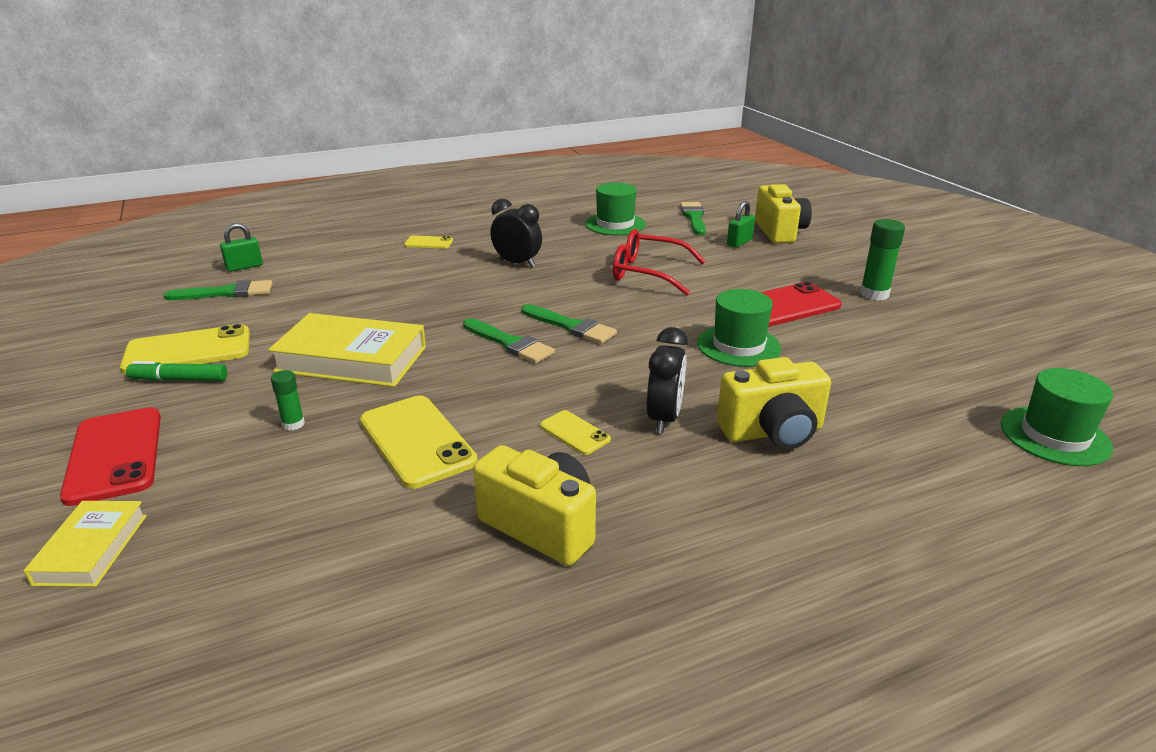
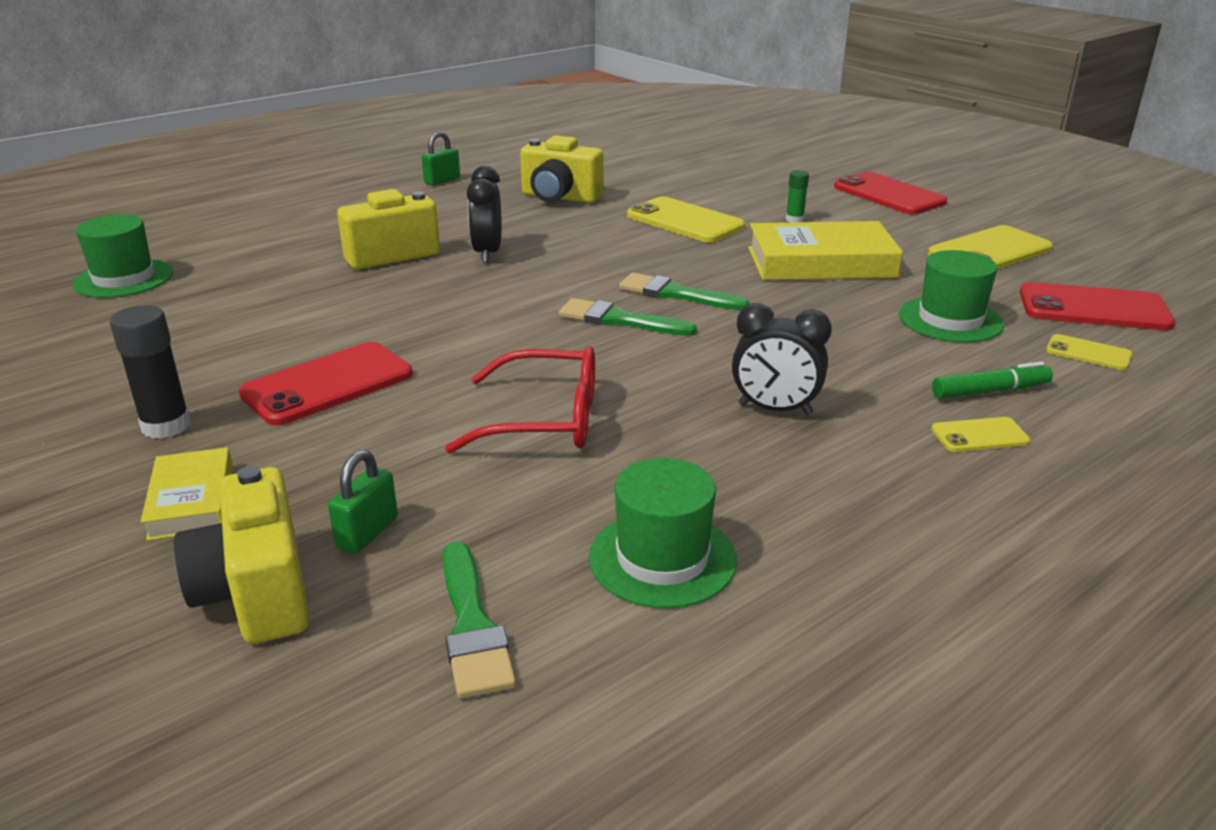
camera: 165 degrees right, 0 degrees up
yellow book [24,501,147,587] -> yellow book moved to [141,447,233,541]
green marker [126,361,227,381] -> green marker moved to [932,362,1053,399]
green brush [163,280,273,300] -> red phone [1020,282,1175,330]
green padlock [220,223,263,272] -> green padlock moved to [422,131,460,185]
yellow phone [540,410,611,455] -> yellow phone moved to [1046,334,1132,370]
green hat [697,289,781,367] -> green hat moved to [899,250,1004,343]
green glue stick [860,219,905,300] -> black glue stick [110,305,191,439]

